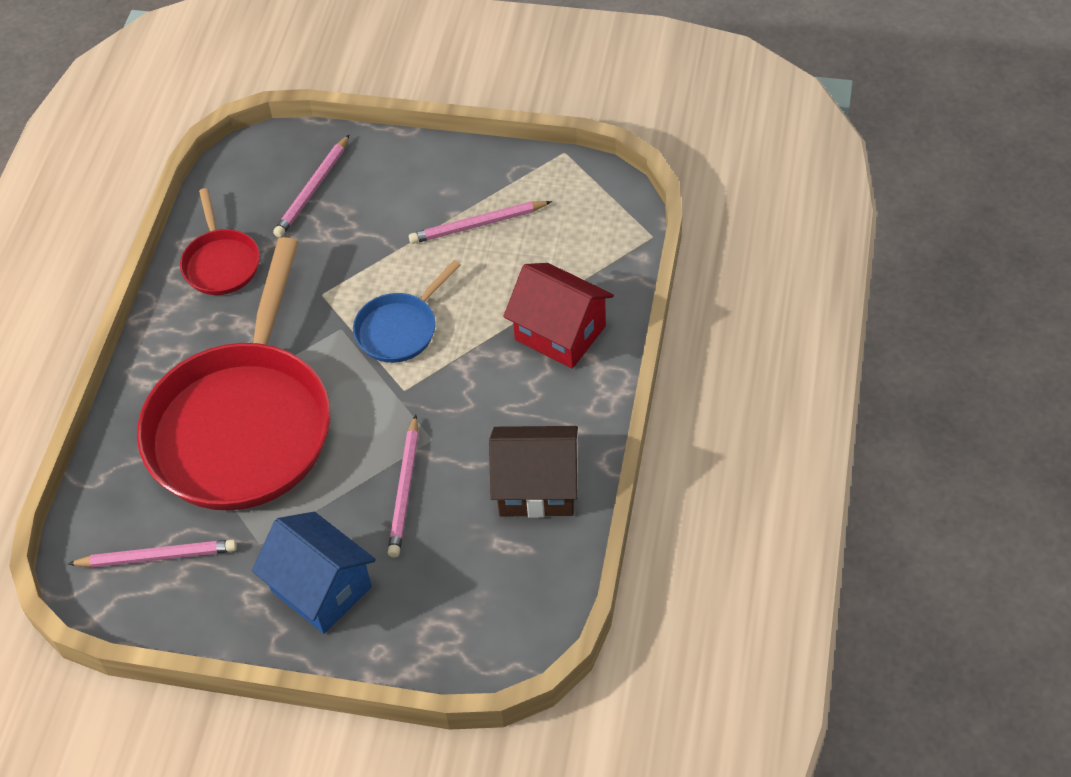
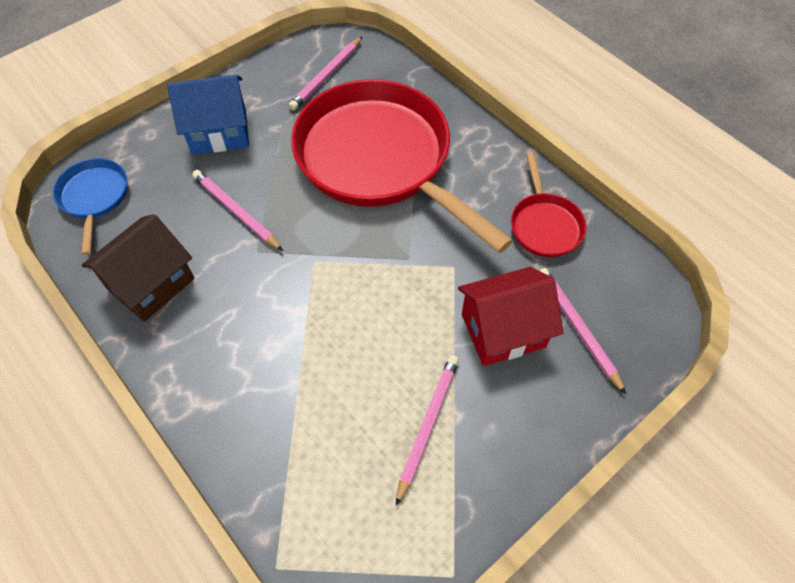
camera: 125 degrees right, 5 degrees up
red pan [180,188,260,295] -> red pan turned 120 degrees counterclockwise [511,152,586,257]
blue pan [353,260,461,363] -> blue pan moved to [53,158,127,255]
red house [503,263,614,369] -> red house moved to [458,267,563,366]

